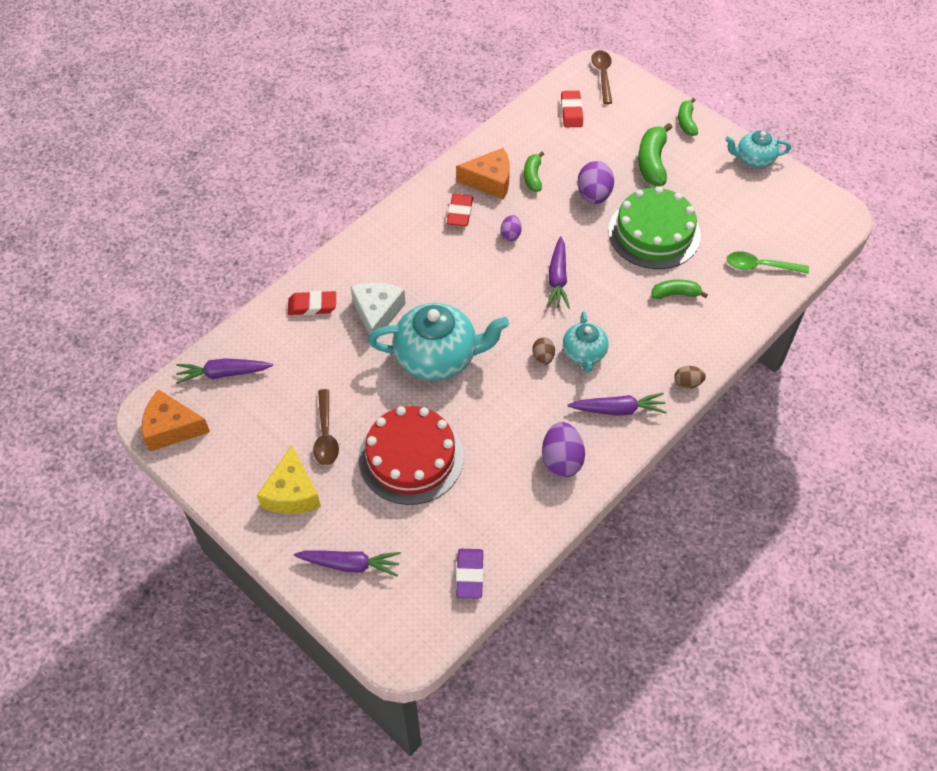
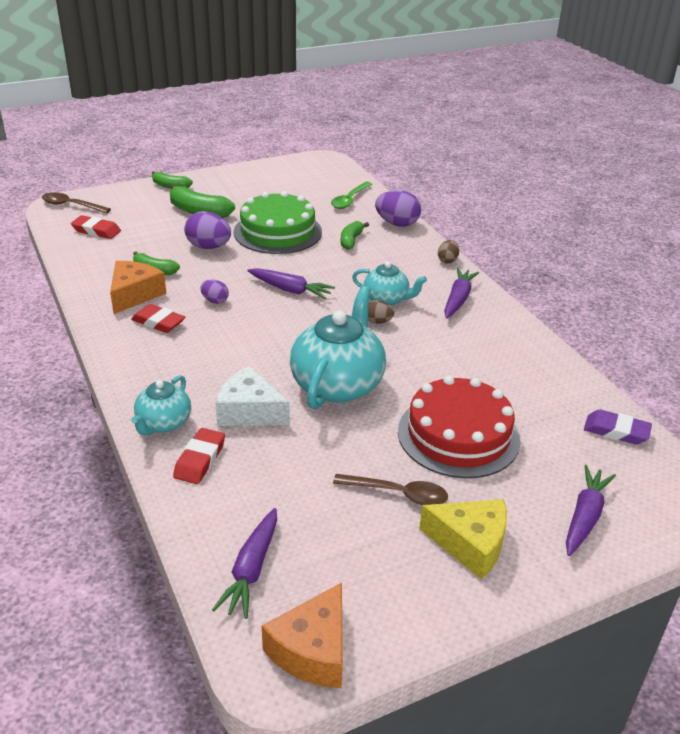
camera: 70 degrees left, 20 degrees down
purple egg [542,422,585,478] -> purple egg moved to [375,190,421,227]
turquoise teapot [725,131,791,168] -> turquoise teapot moved to [131,375,191,436]

